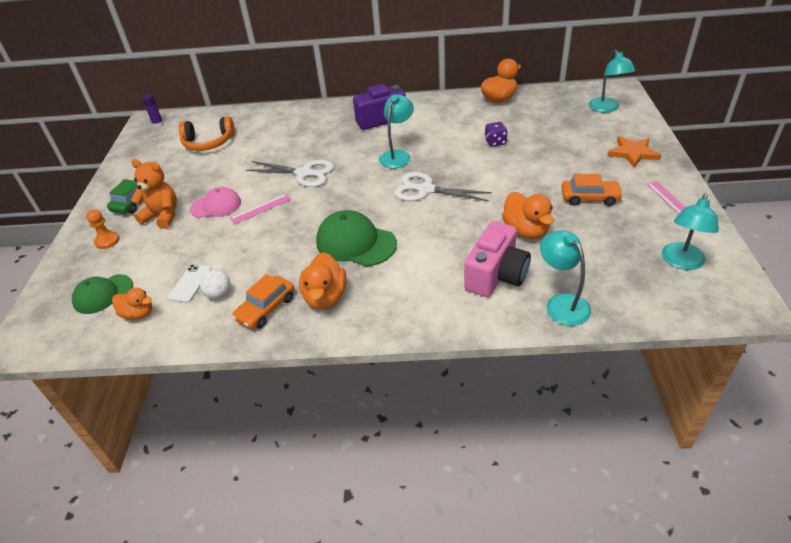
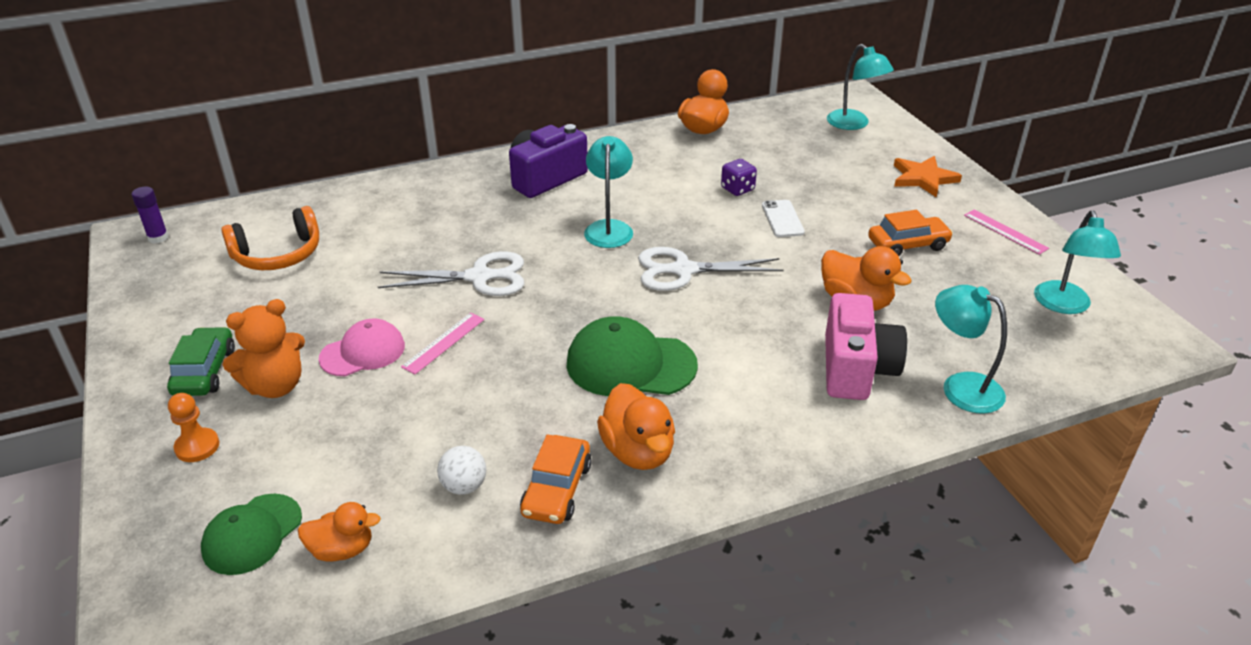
camera: 25 degrees left, 5 degrees down
orange teddy bear [131,159,177,229] -> orange teddy bear turned 150 degrees clockwise [222,299,305,398]
white phone [168,264,211,303] -> white phone moved to [762,200,805,237]

